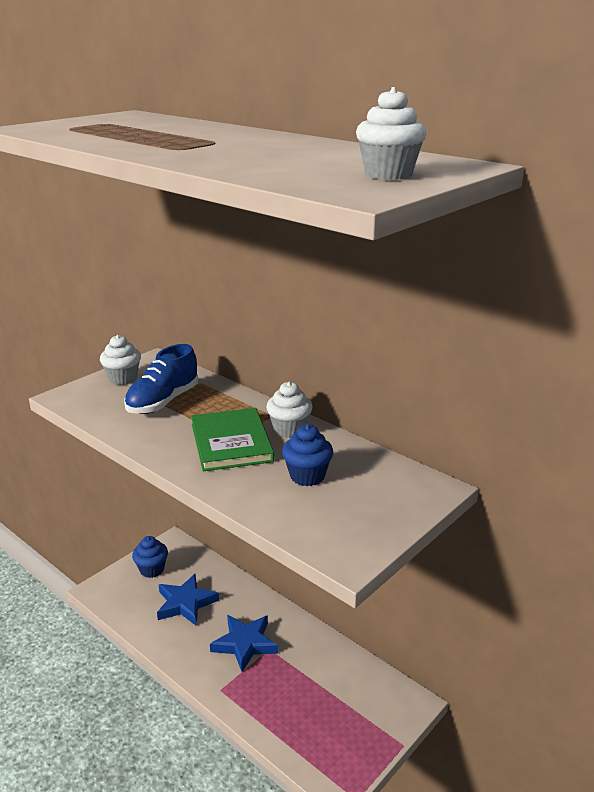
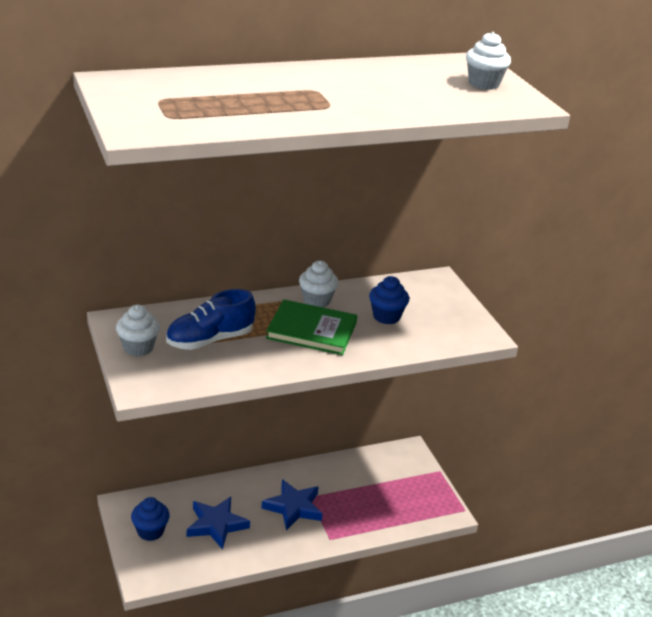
camera: 65 degrees left, 5 degrees up
blue shoe [124,344,198,414] -> blue shoe turned 90 degrees clockwise [166,289,256,350]

